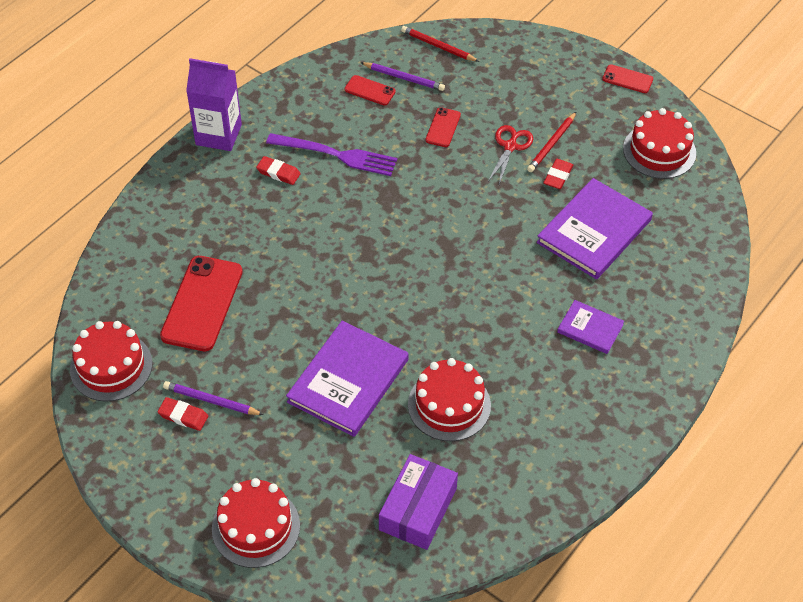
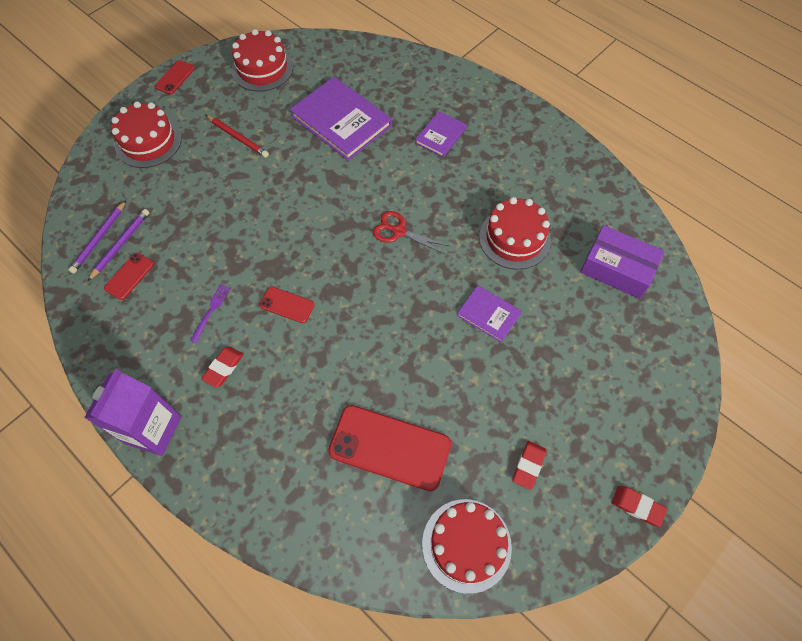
camera: 85 degrees left, 10 degrees up
purple pencil [163,381,264,415] -> purple pencil moved to [68,200,126,274]
red cake [212,478,300,568] -> red cake moved to [111,101,182,168]
purple fork [266,133,397,176] -> purple fork [190,284,230,343], size x0.49
purple book [286,321,408,437] -> purple book [457,285,522,342], size x0.53
red pencil [401,26,479,62] -> none
red phone [425,107,461,147] -> red phone moved to [259,286,314,323]
red scissors [488,125,533,184] -> red scissors moved to [373,211,449,254]
red eraser [543,159,573,189] -> red eraser moved to [612,486,667,527]

